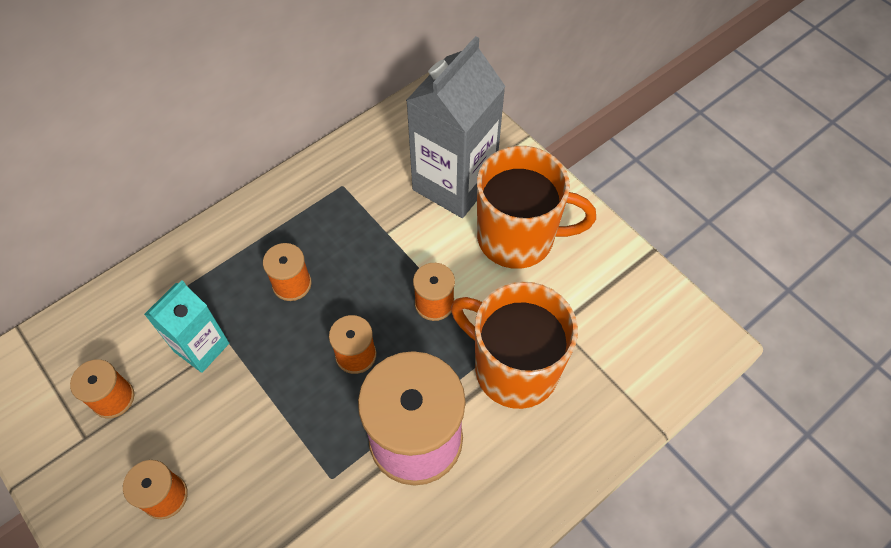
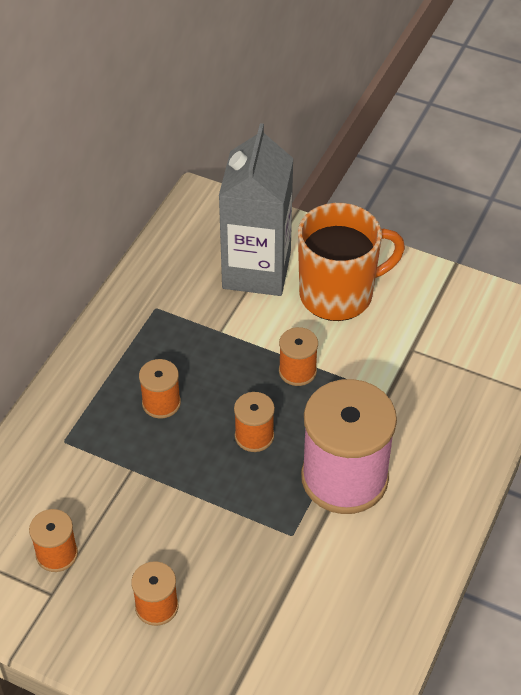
camera: 25 degrees left, 10 degrees down
turquoise carton [144,280,229,373] -> none
orange mug [451,282,578,409] -> none

